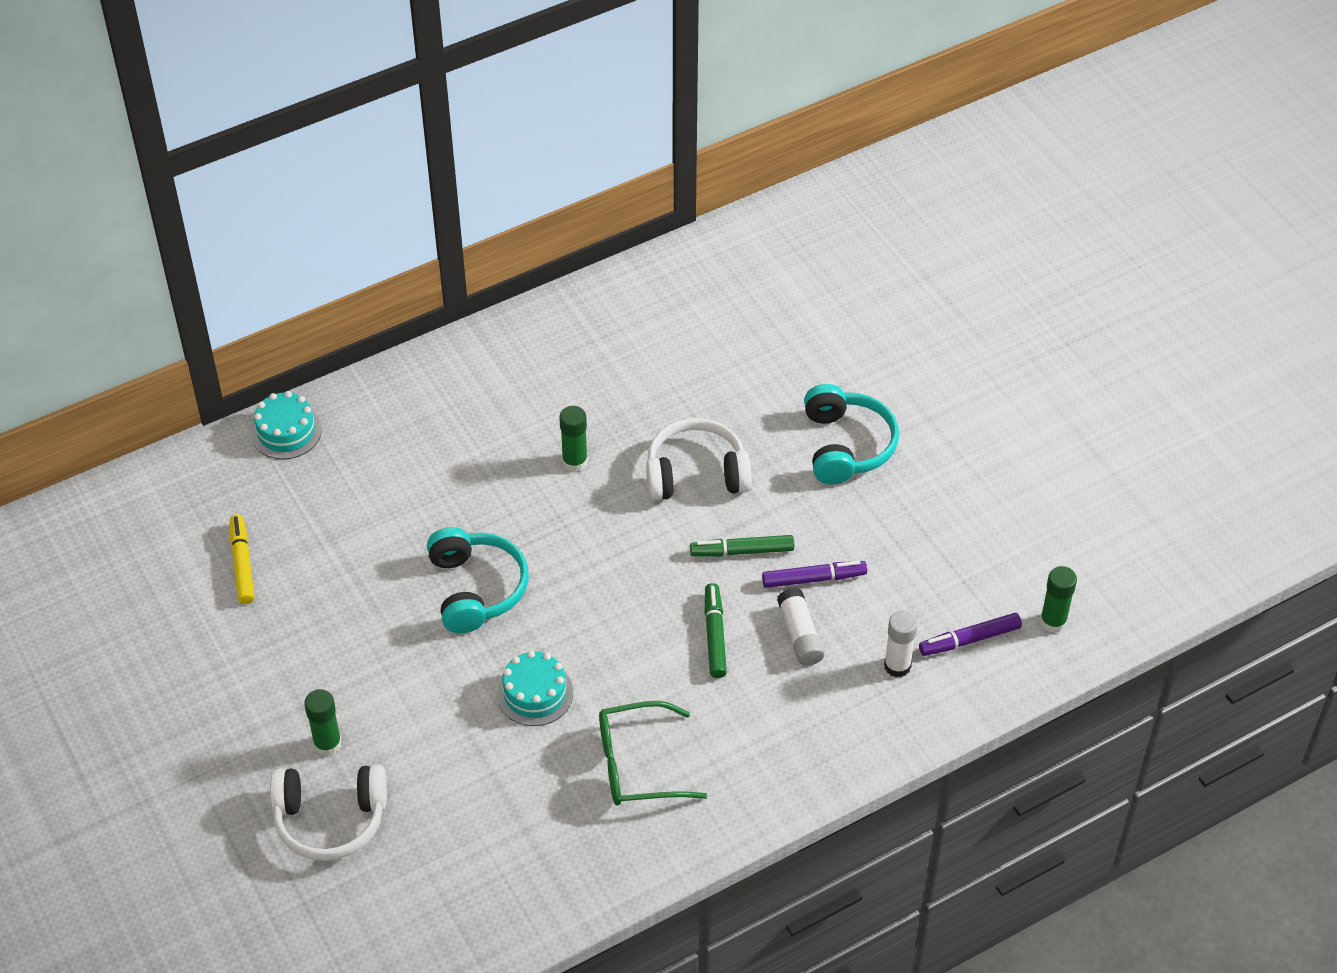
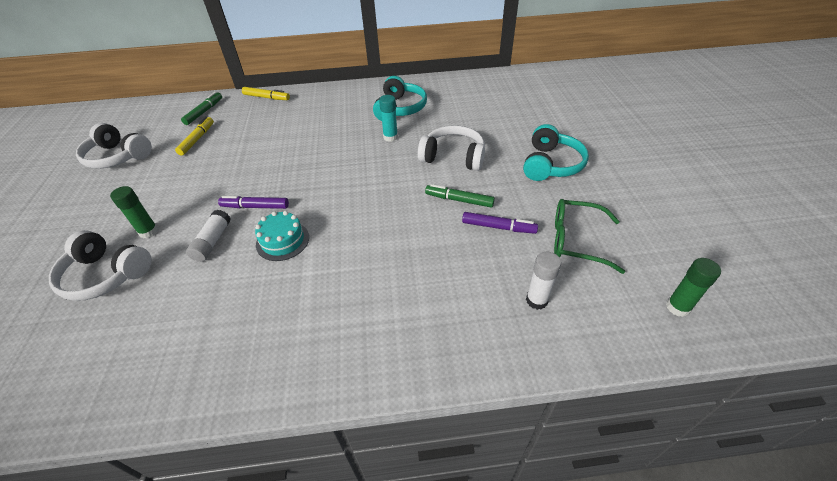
camera: 25 degrees right, 5 degrees down
turquoise cake [251,391,322,459] -> yellow marker [242,87,290,100]
turquoise headphones [427,527,529,633] -> turquoise headphones moved to [373,76,427,121]
green glue stick [559,406,588,472] -> turquoise glue stick [379,95,398,142]
green glasses [599,701,707,805] -> green glasses moved to [554,199,625,274]
green marker [705,583,727,678] -> green marker moved to [181,92,222,125]
white glue stick [777,588,825,666] -> white glue stick moved to [186,210,231,262]
purple marker [919,613,1022,656] -> purple marker moved to [218,196,289,209]
none -> white headphones [76,123,152,169]

